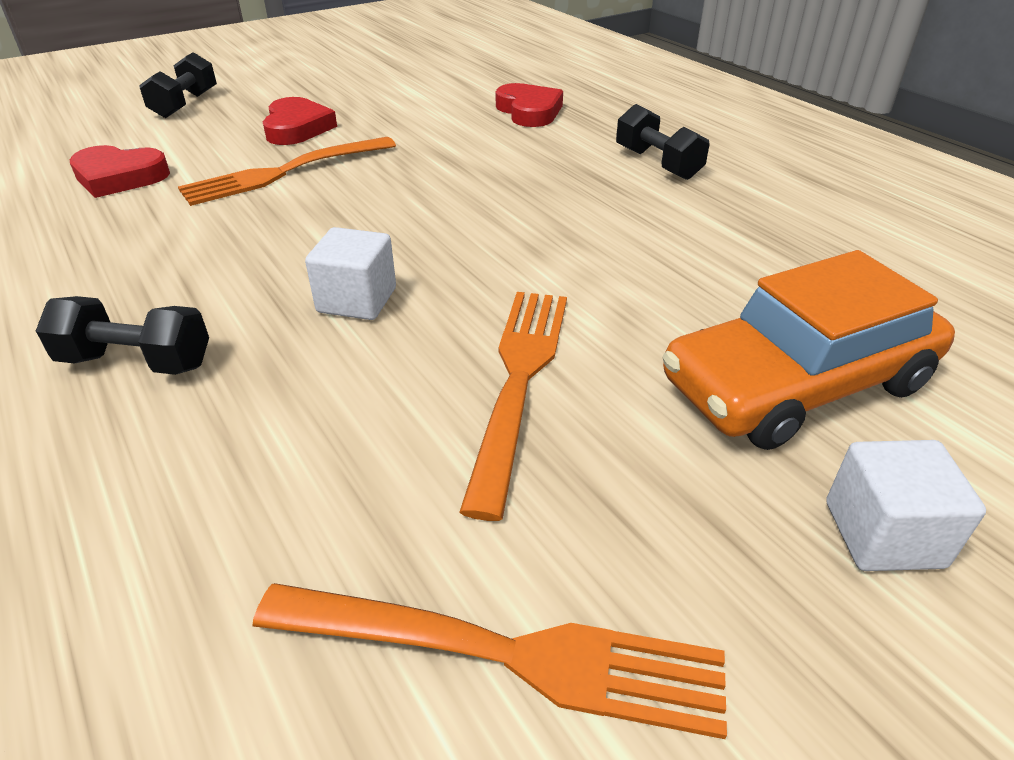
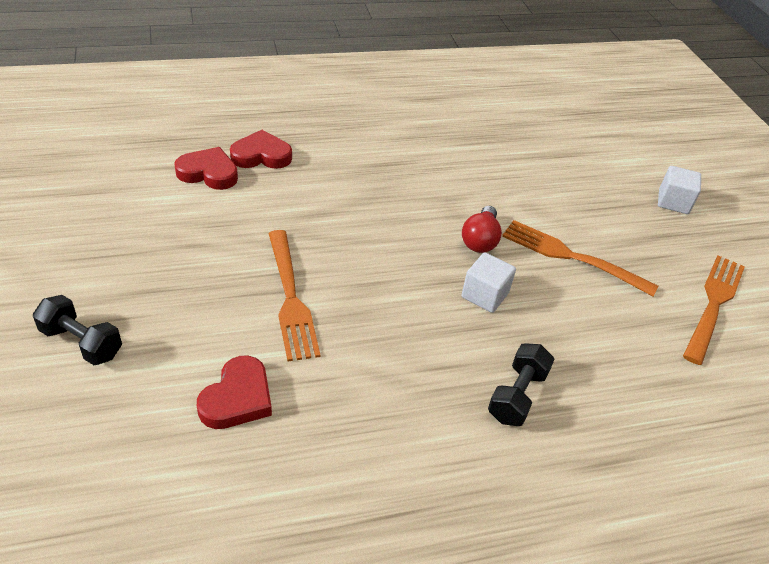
camera: 75 degrees left, 5 degrees up
red heart [263,97,337,145] -> red heart moved to [174,147,238,190]
black dumbbell [616,104,710,180] -> none
orange car [662,250,955,450] -> none
none -> red light bulb [462,206,502,253]

